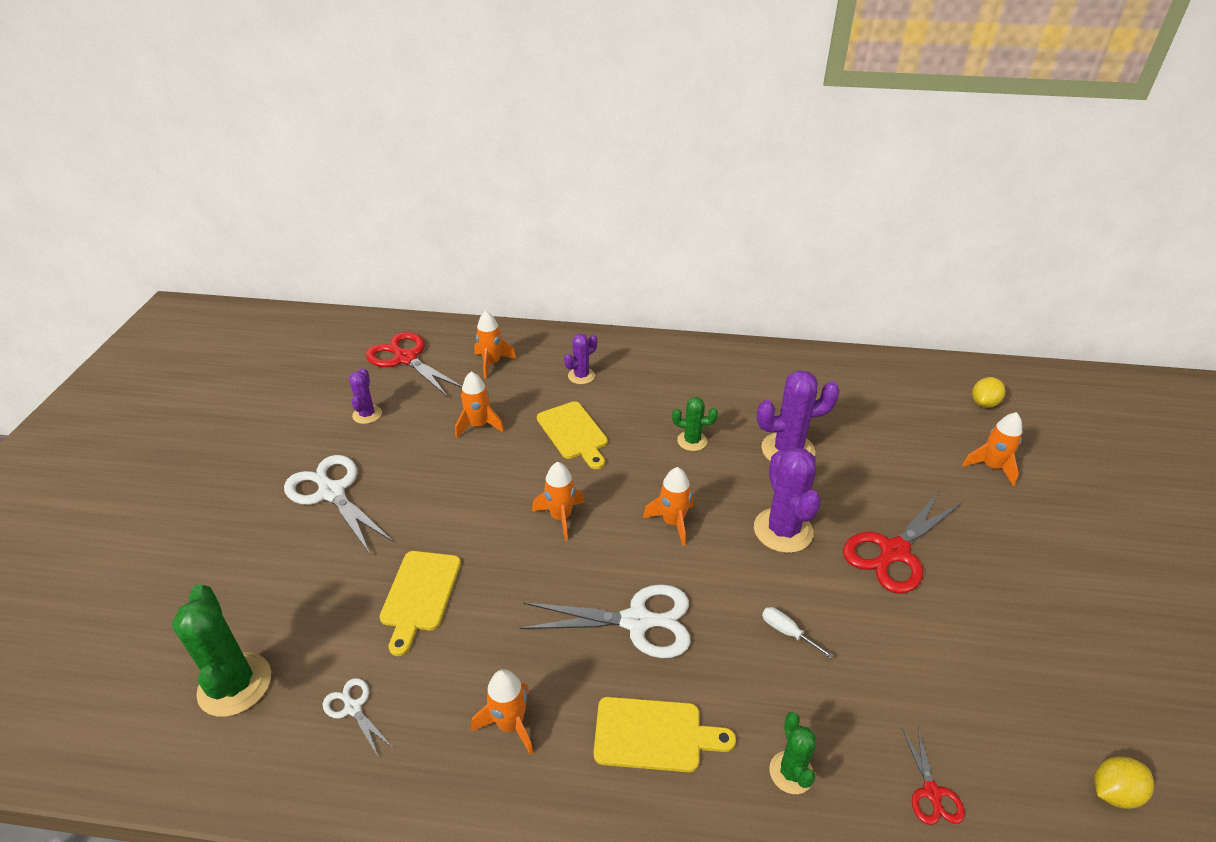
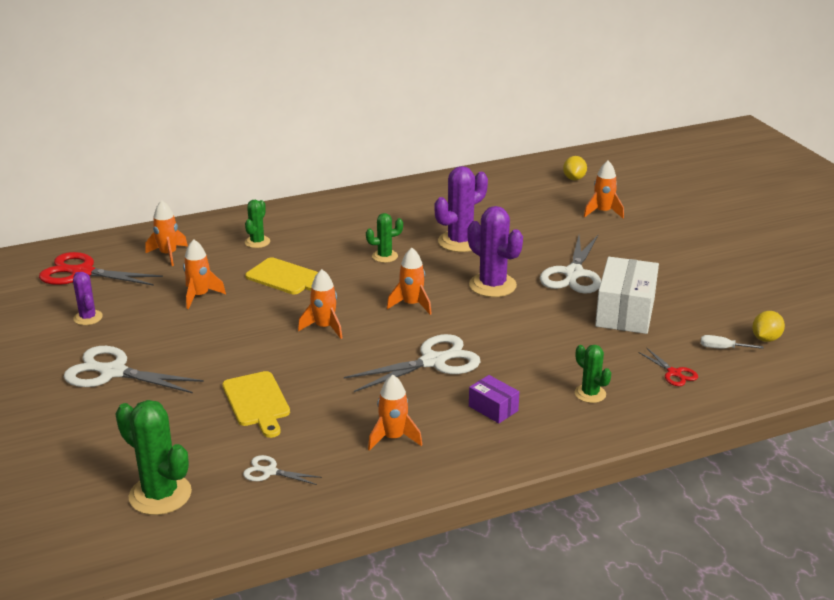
camera: 30 degrees left, 10 degrees down
purple cactus [564,334,597,384] -> green cactus [245,200,270,248]
yellow cutting board [594,697,736,772] -> purple box [469,375,519,423]
white screwdriver [762,607,834,659] -> white screwdriver moved to [701,335,763,349]
red scissors [843,491,962,594] -> white scissors [540,235,601,294]
none -> white box [595,257,659,334]

